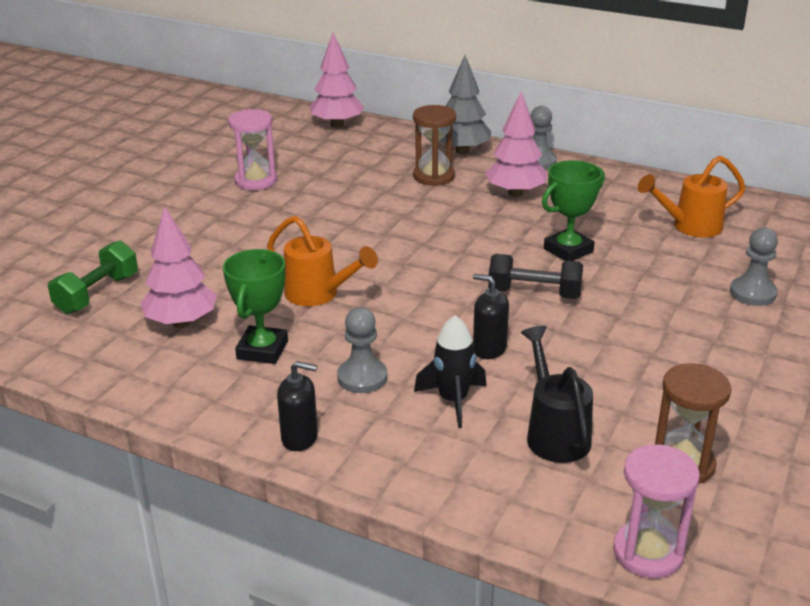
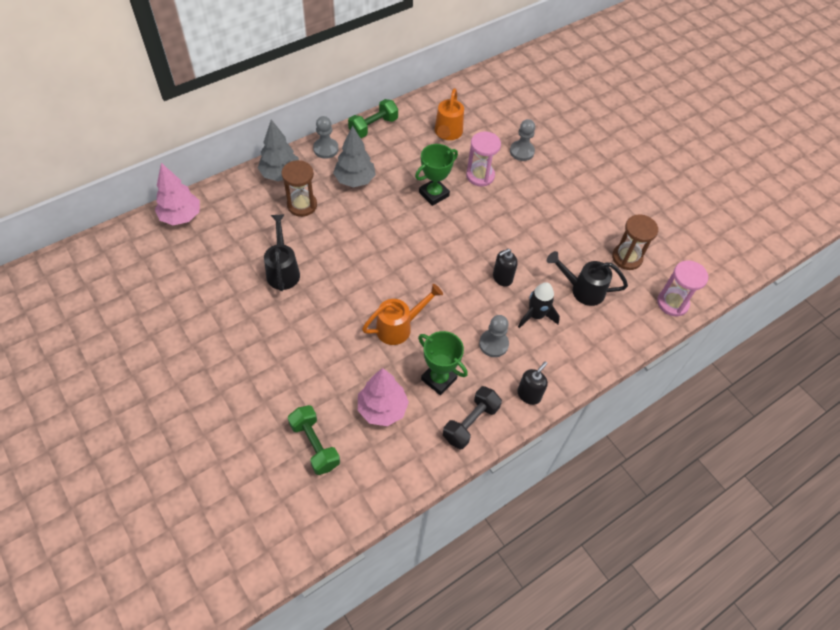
camera: 65 degrees left, 25 degrees up
pink hourglass [228,109,277,190] -> pink hourglass moved to [466,132,501,186]
pink tree [485,91,547,197] -> grey tree [333,126,376,187]
black dumbbell [488,254,583,299] -> black dumbbell moved to [443,386,502,449]
green trophy [542,160,605,261] -> green trophy turned 60 degrees clockwise [415,144,458,206]
none -> black watering can [264,214,300,291]
none -> green dumbbell [348,99,398,138]

